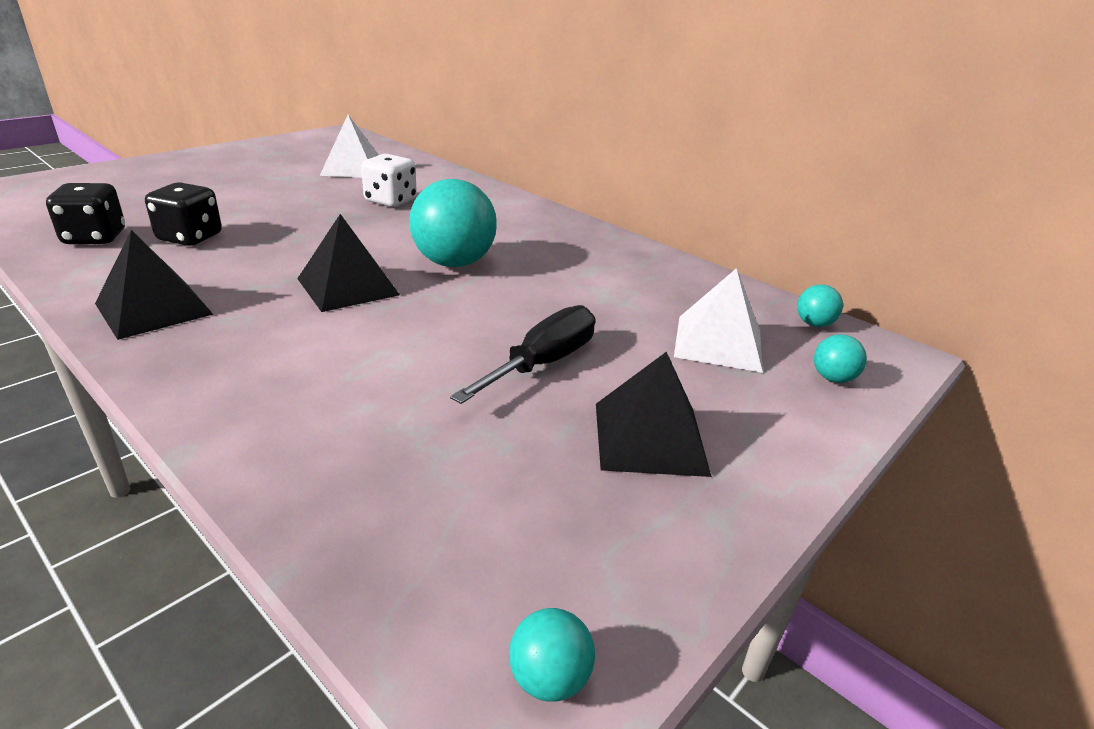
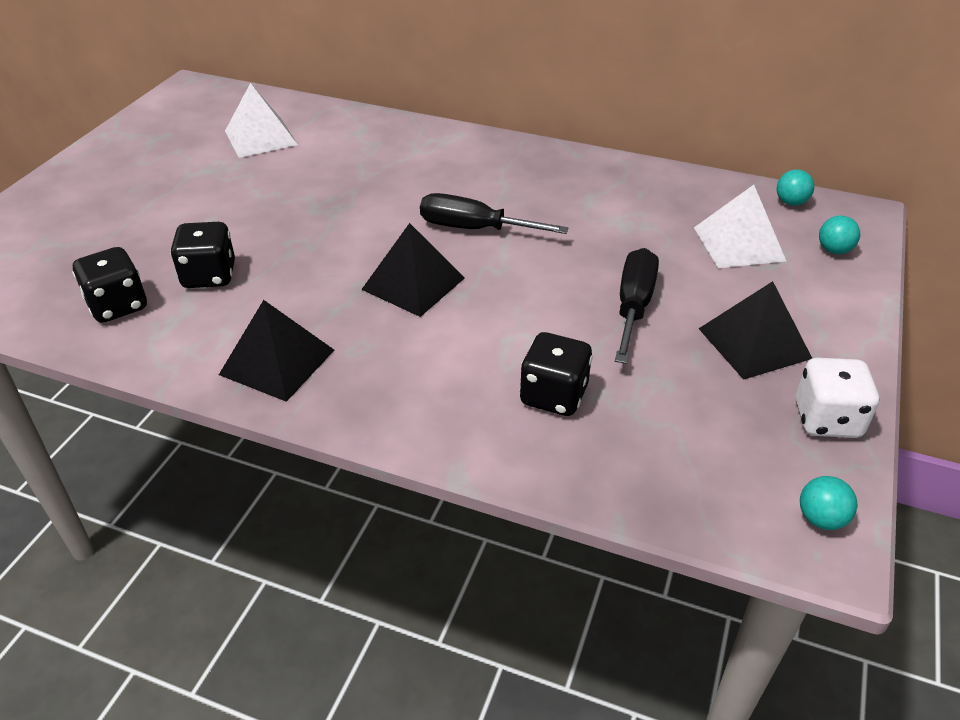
camera: 20 degrees left, 10 degrees up
white dice [361,154,417,207] -> white dice moved to [795,358,880,438]
turquoise ball [409,179,497,267] -> black screwdriver [420,193,569,234]
none -> black dice [520,332,593,416]

